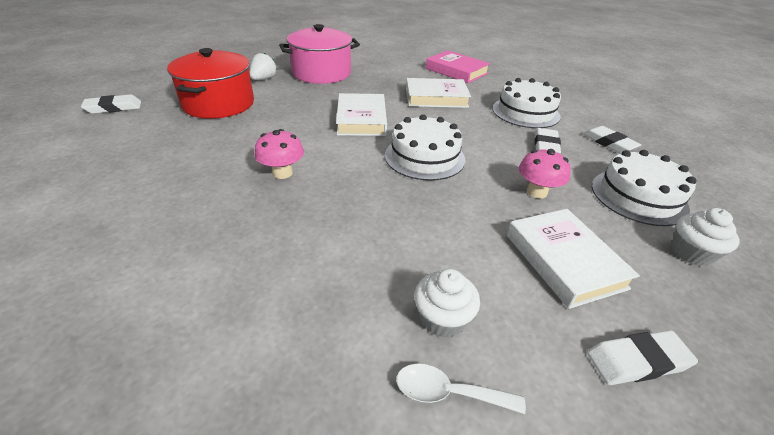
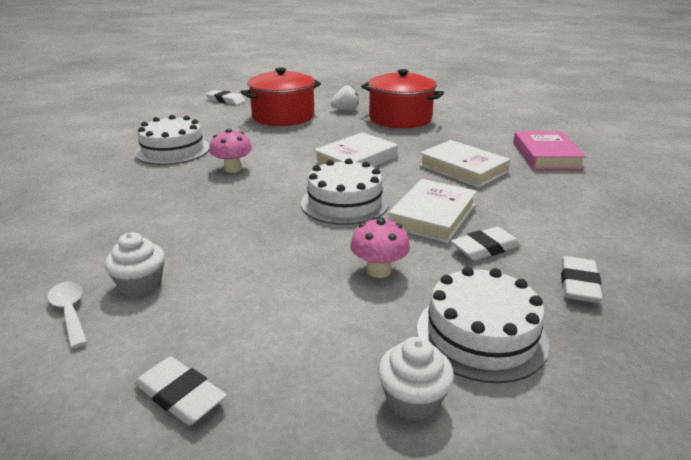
camera: 50 degrees right, 10 degrees down
pink pot [279,24,360,84] -> red pot [361,69,444,128]
white cake [492,78,561,128] -> white cake moved to [135,115,210,165]
white book [507,209,640,309] -> white book moved to [388,179,477,243]

